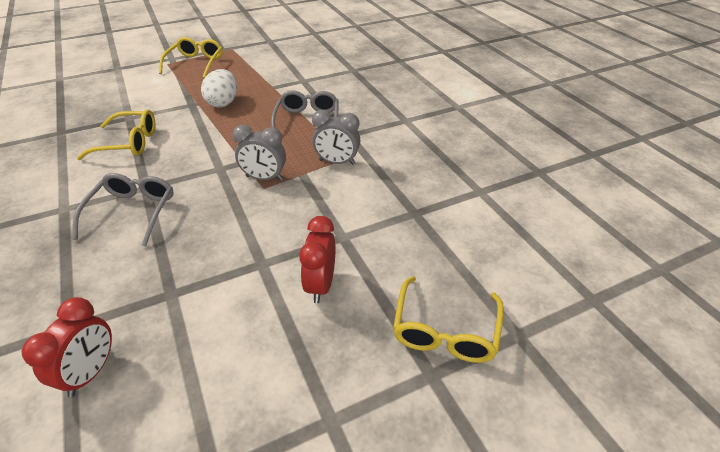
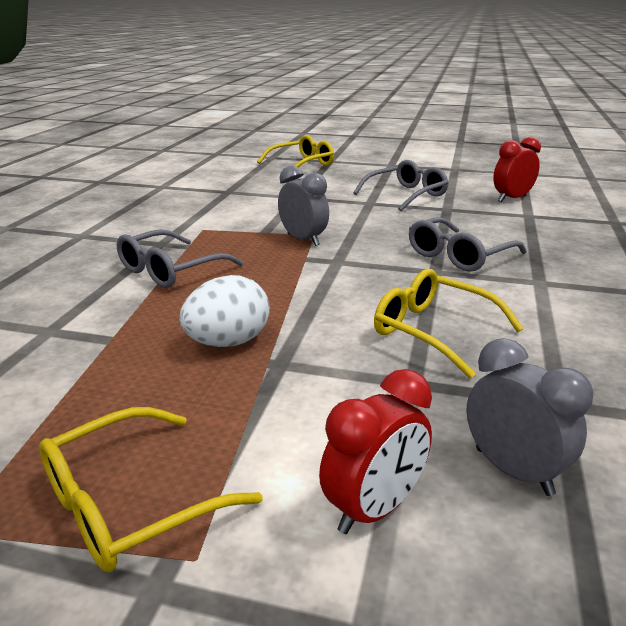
camera: 140 degrees left, 15 degrees down
red clock [299,216,335,303] -> red clock moved to [319,369,432,534]
grey clock [312,110,360,165] -> grey clock moved to [466,338,593,496]
none -> grey glasses [353,160,449,211]

